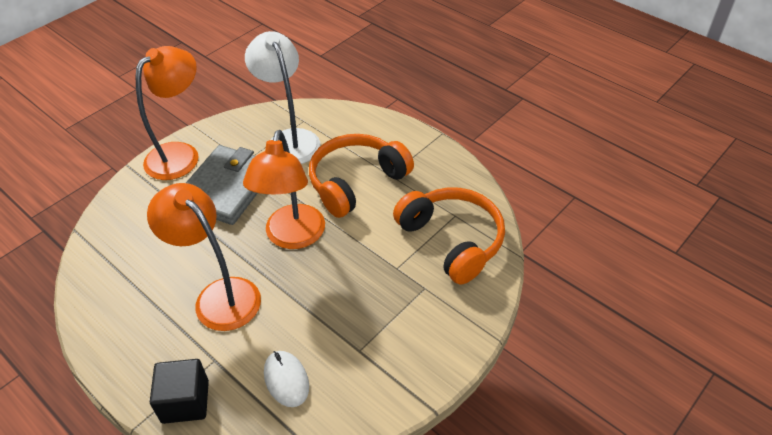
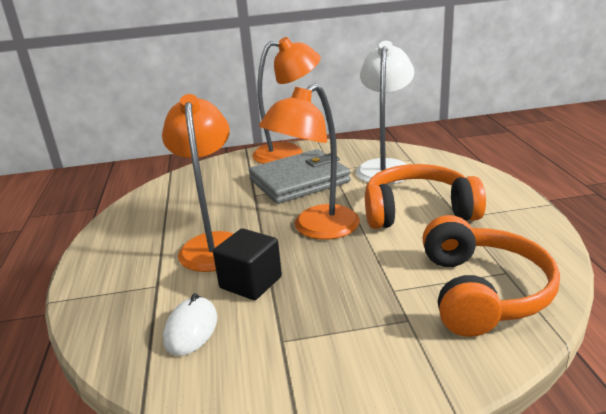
camera: 40 degrees right, 20 degrees down
black cube [150,359,209,424] -> black cube moved to [213,228,282,300]

